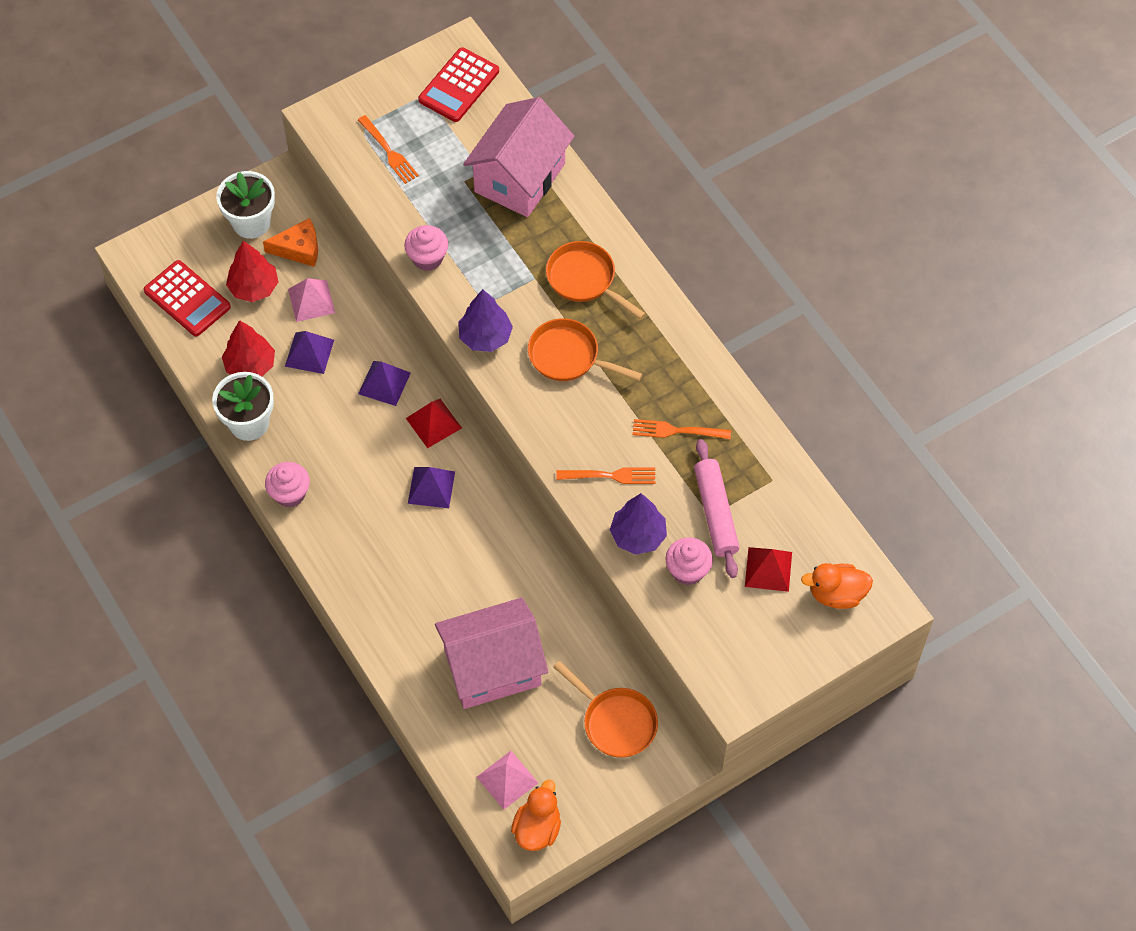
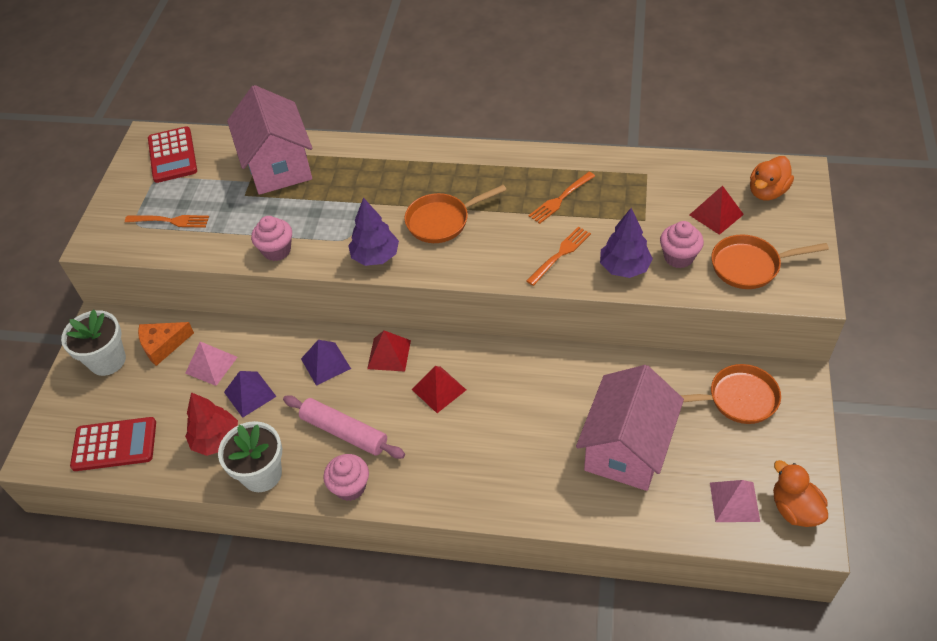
camera: 45 degrees left, 10 degrees down
red tree [226,241,279,302] -> none
orange cheese [263,218,318,267] -> orange cheese turned 150 degrees counterclockwise [138,322,194,366]
purple pyramid [408,467,455,508] -> red pyramid [411,366,466,413]
orange pan [546,241,646,319] -> orange pan moved to [711,234,829,289]
pink rolling pin [694,439,740,578] -> pink rolling pin moved to [283,395,405,459]

